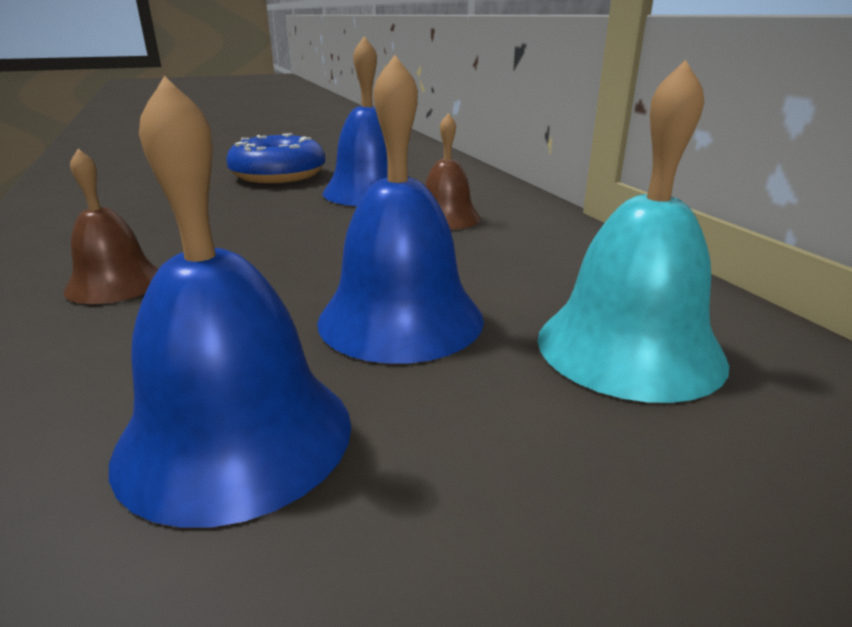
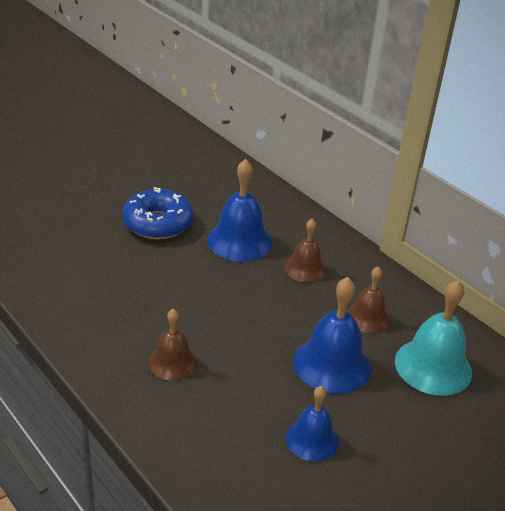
camera: 20 degrees left, 10 degrees up
blue bell [109,75,351,528] -> blue bell [286,386,339,462], size x0.62
none -> brown bell [346,267,390,333]

